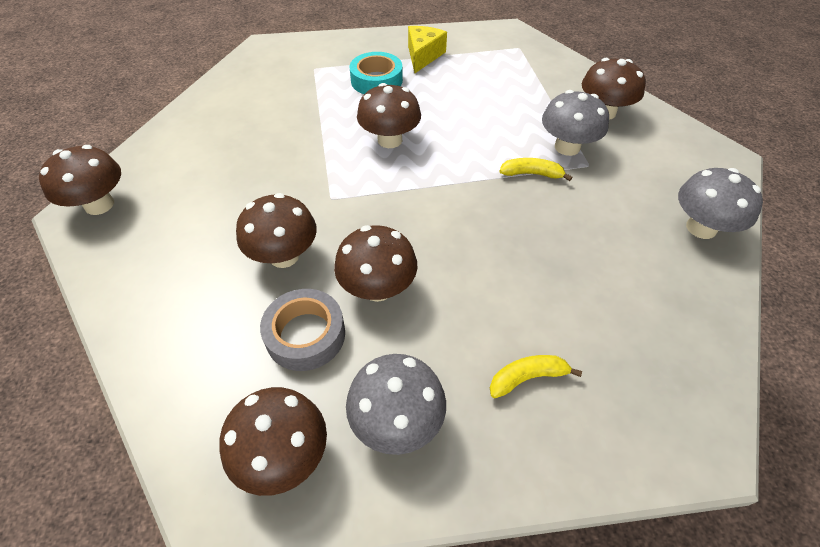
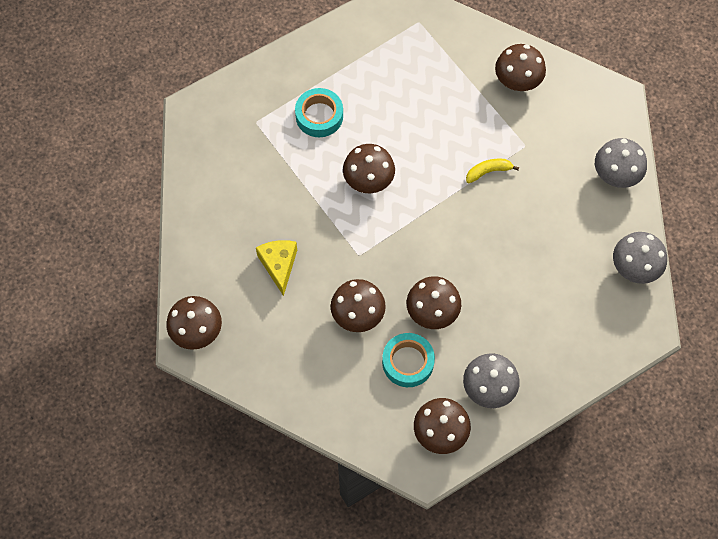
camera: 25 degrees left, 15 degrees up
grey tape [260,289,345,371] -> turquoise tape [382,333,435,387]
yellow cheese [408,26,447,73] -> yellow cheese moved to [256,240,297,296]
yellow banana [490,355,582,399] -> none
grey mushroom [542,90,609,156] -> grey mushroom moved to [613,232,667,284]

